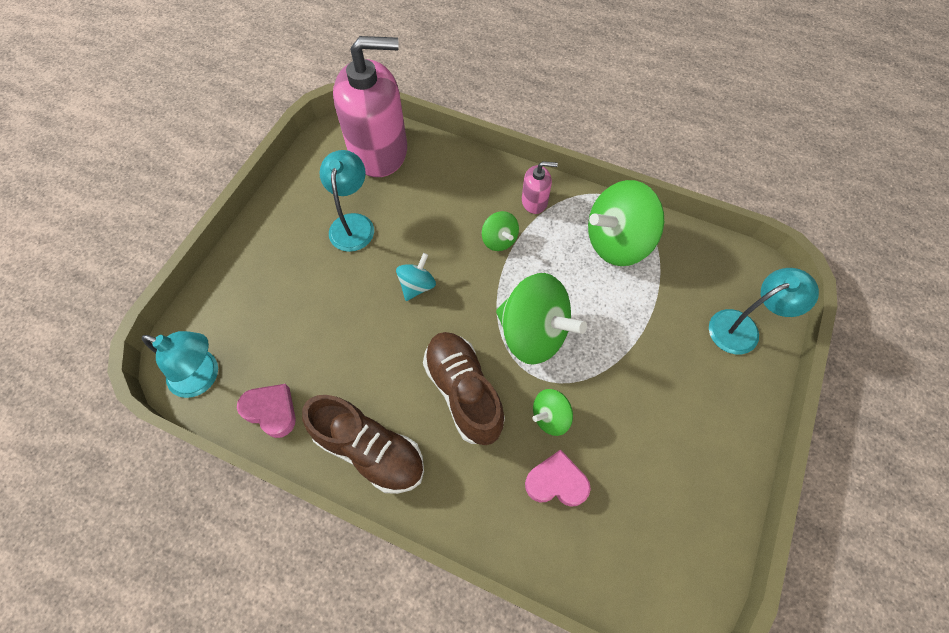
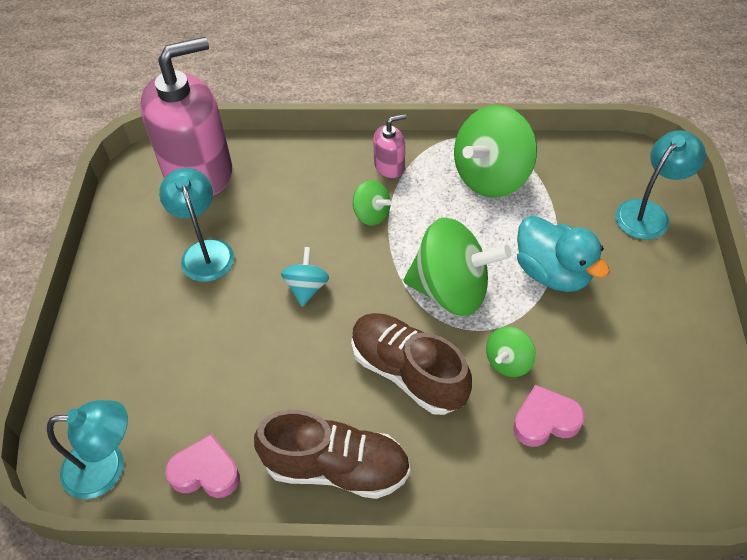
camera: 20 degrees left, 10 degrees down
none -> turquoise duck [517,215,610,292]

